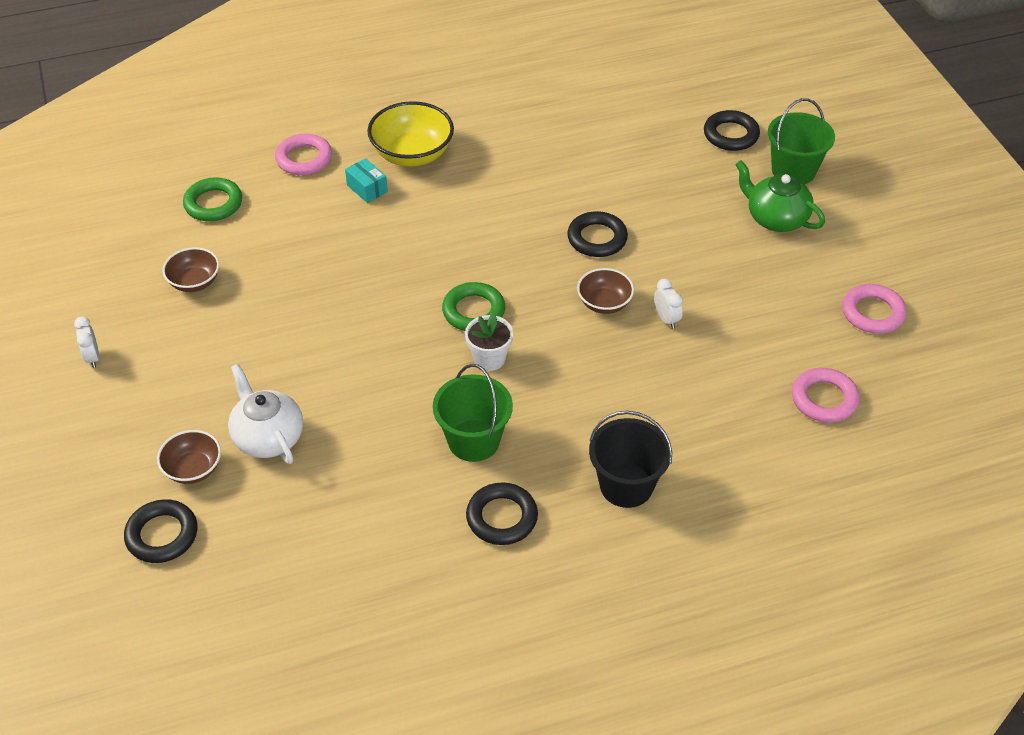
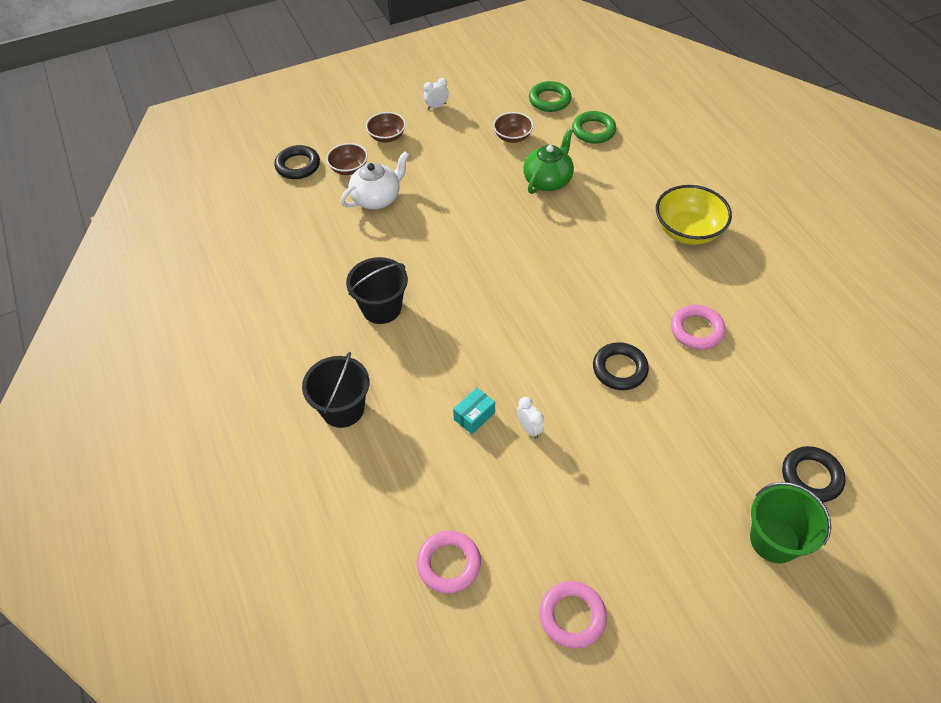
camera: 85 degrees right, 5 degrees up
pink ring [275,134,332,175] -> pink ring moved to [671,305,725,350]
turquoise box [345,158,388,203] -> turquoise box moved to [453,387,495,434]
green bucket [433,364,513,462] -> black bucket [346,257,408,324]
green ring [442,282,505,331] -> green ring moved to [529,81,571,112]
white flower pot [465,312,513,371] -> none
black ring [466,482,538,545] -> none
brown bowl [577,268,634,314] -> brown bowl moved to [366,112,406,143]
white clock [654,278,683,329] -> white clock turned 90 degrees counterclockwise [517,397,544,439]
green teapot [735,160,825,232] -> green teapot moved to [523,128,574,194]

